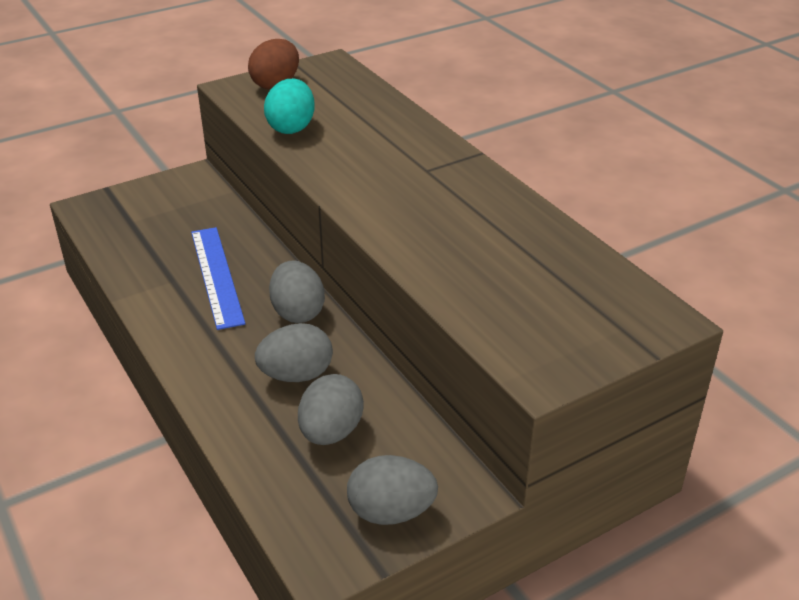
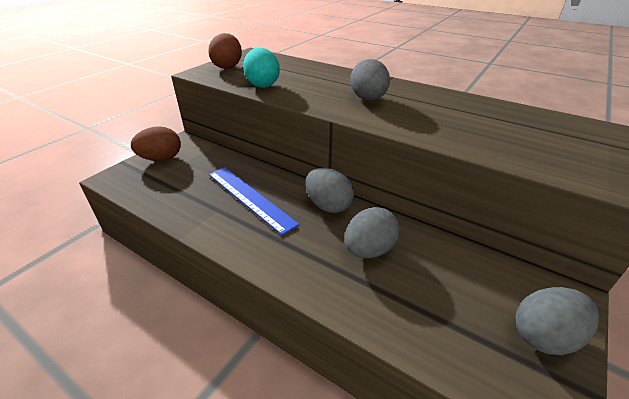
camera: 25 degrees left, 0 degrees up
grey egg [298,374,364,445] -> grey egg moved to [350,59,390,101]
none -> brown egg [131,126,181,161]

